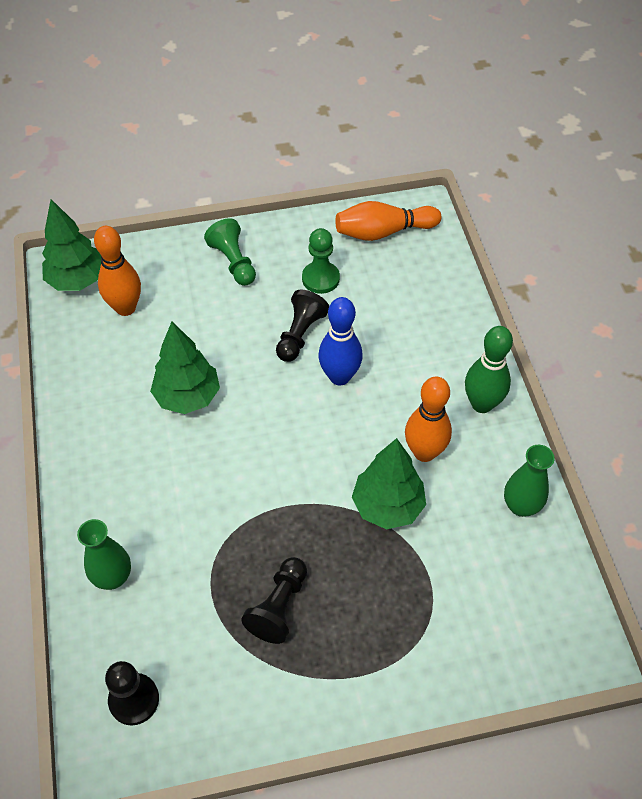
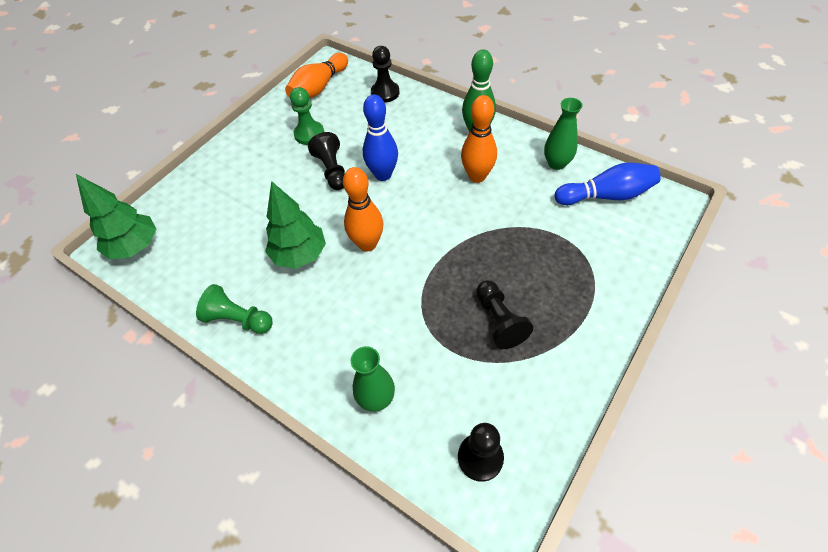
camera: 40 degrees left, 0 degrees up
orange bowling pin [94,226,141,316] -> orange bowling pin moved to [343,167,383,252]
green pawn [204,218,256,286] -> green pawn moved to [196,284,273,334]
green tree [352,438,426,529] -> none
none -> black pawn [371,46,400,103]
none -> blue bowling pin [555,162,661,205]

